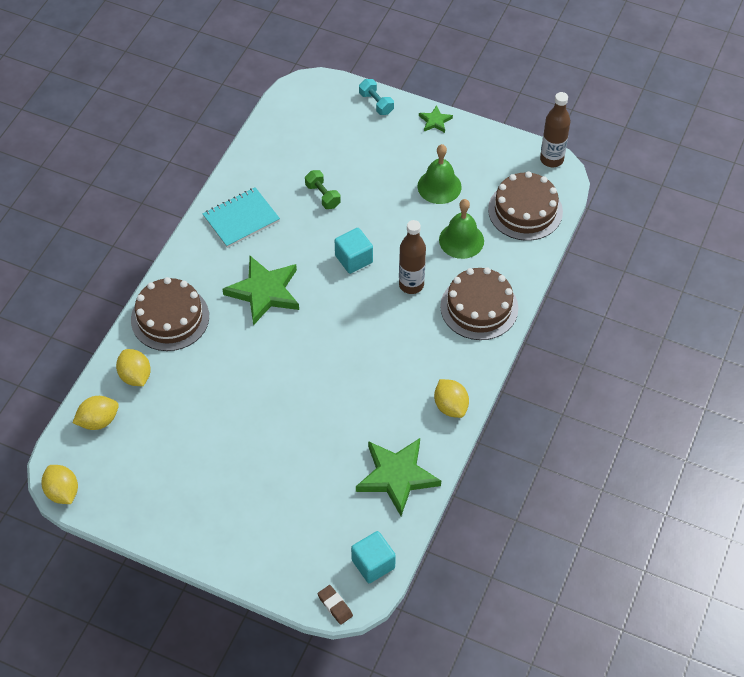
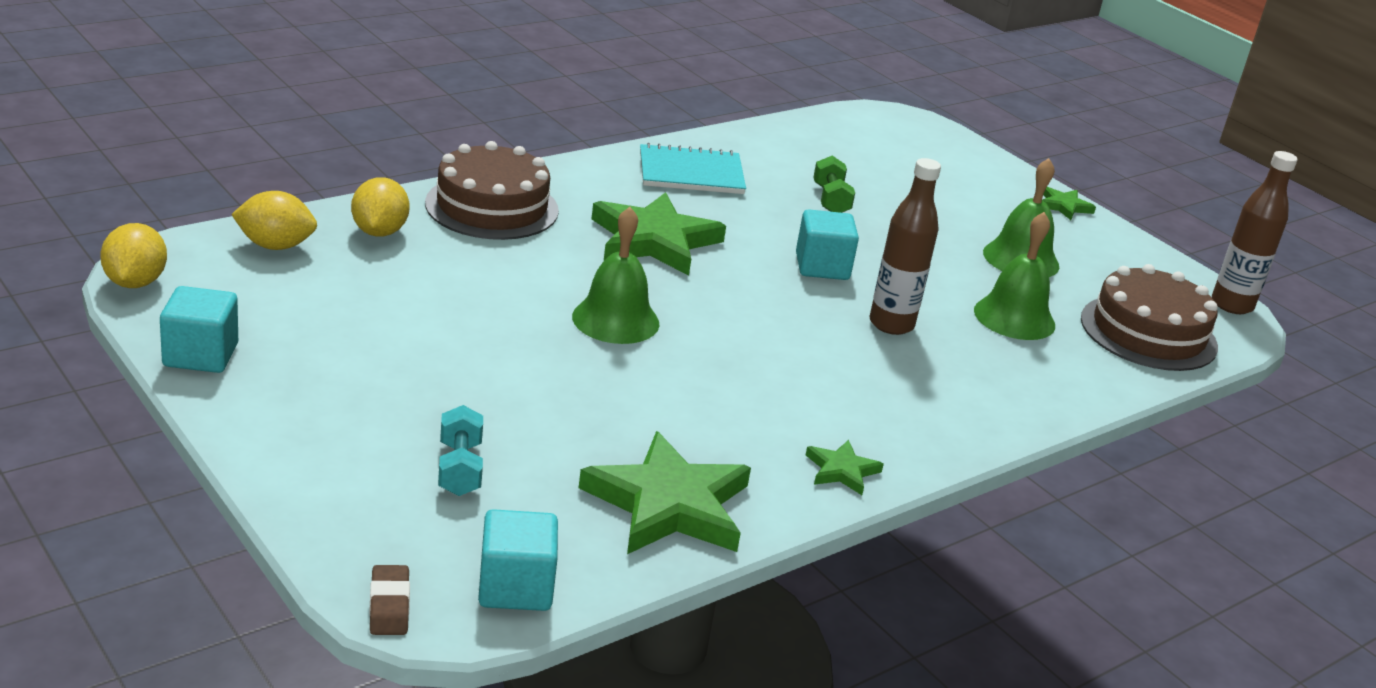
camera: 25 degrees right, 25 degrees down
turquoise dumbbell [359,79,394,115] -> turquoise dumbbell moved to [438,405,483,496]
yellow lemon [434,379,469,418] -> green star [806,440,884,495]
brown cake [440,267,518,340] -> none
none -> turquoise cube [160,286,238,373]
none -> green bell [572,207,659,344]

